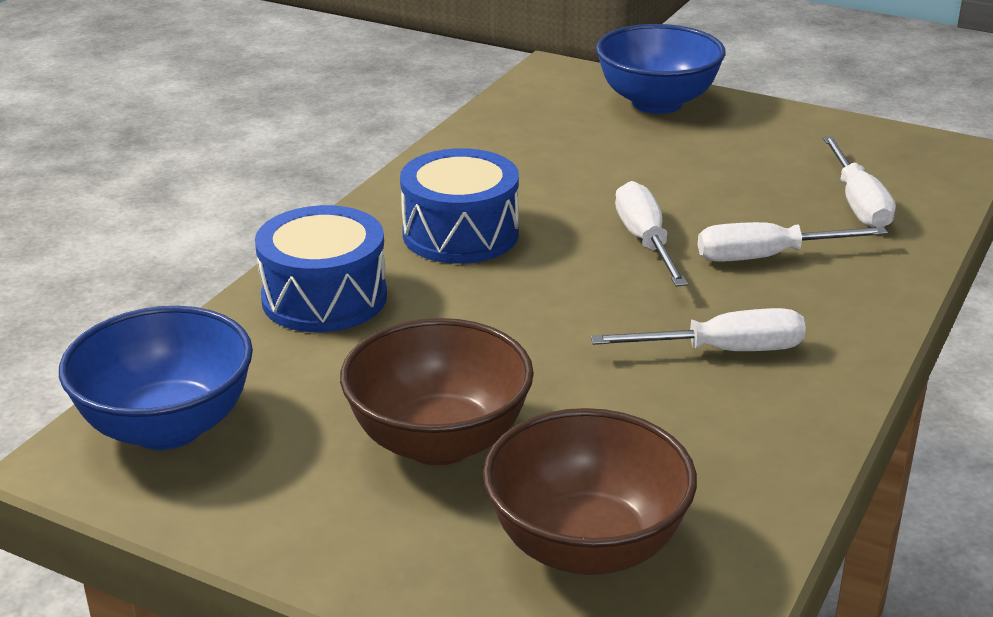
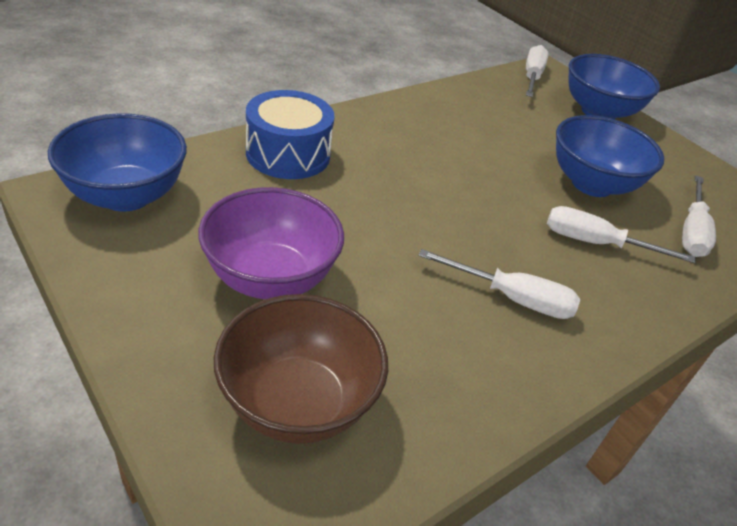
camera: 20 degrees right, 10 degrees up
brown bowl [340,318,534,465] -> purple bowl [198,187,344,299]
blue drum [400,148,519,264] -> none
white screwdriver [615,181,688,287] -> white screwdriver moved to [526,45,549,97]
none -> blue bowl [556,115,665,197]

